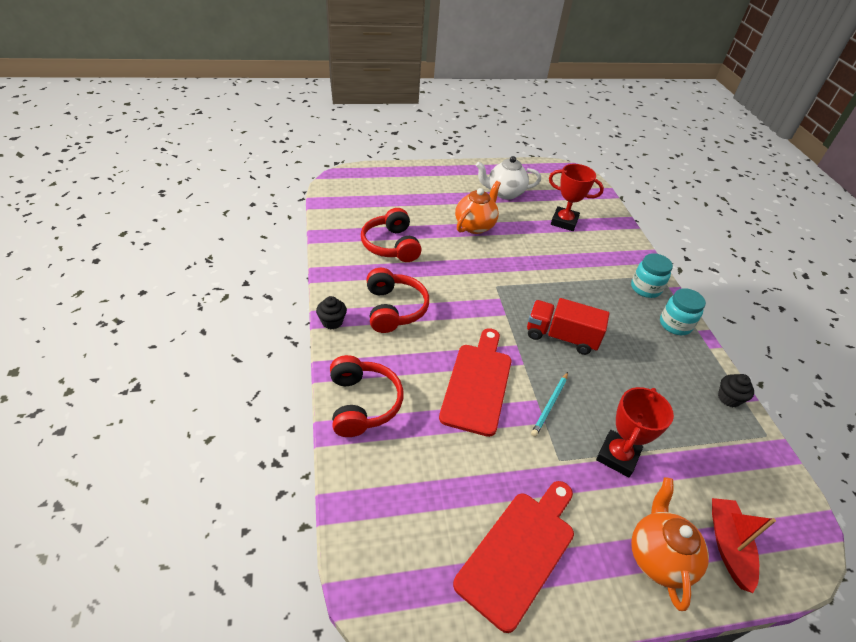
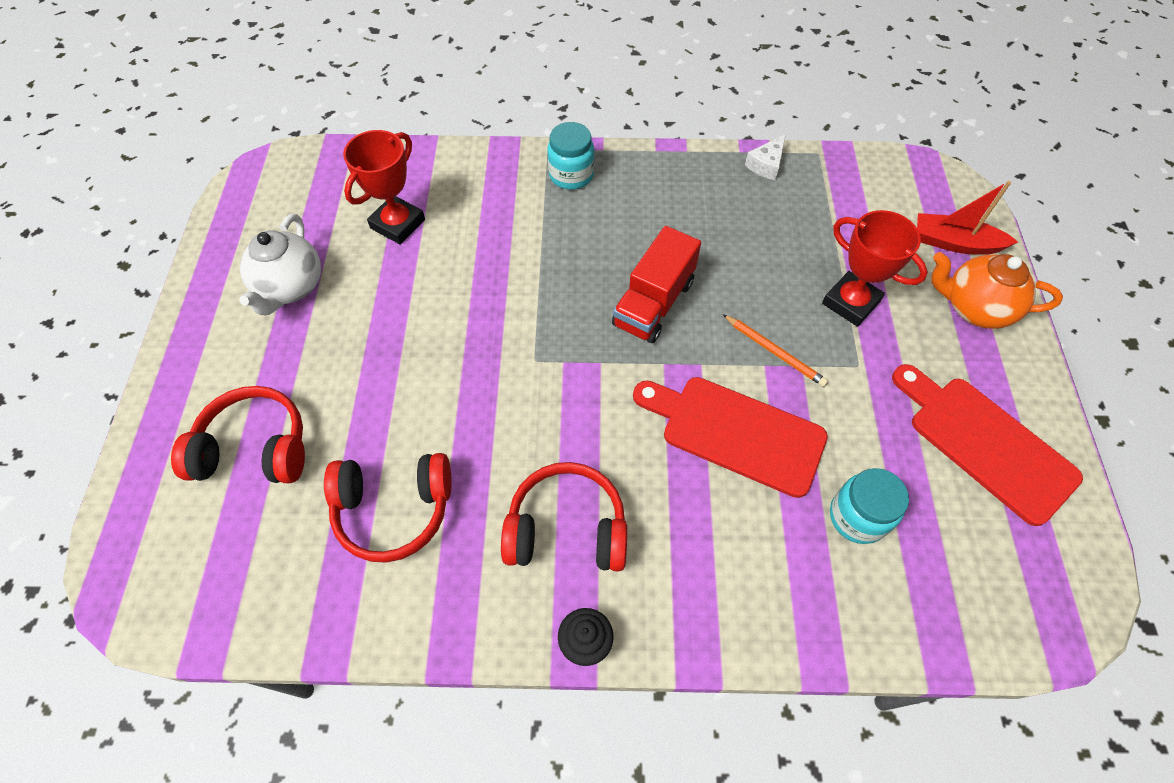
camera: 75 degrees left, 15 degrees up
red headphones [330,355,403,437] -> red headphones moved to [171,386,305,483]
orange teapot [455,181,501,234] -> none
turquoise pencil [531,372,568,437] -> orange pencil [723,314,828,387]
turquoise jar [660,288,706,335] -> turquoise jar moved to [830,468,909,544]
black cupcake [718,374,754,407] -> white cheese [745,134,786,180]

